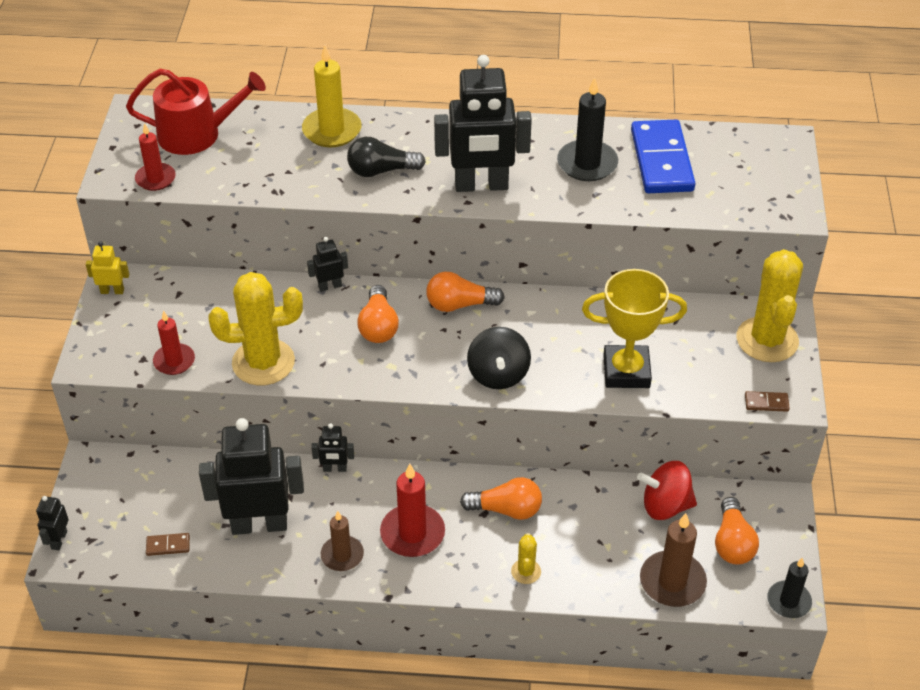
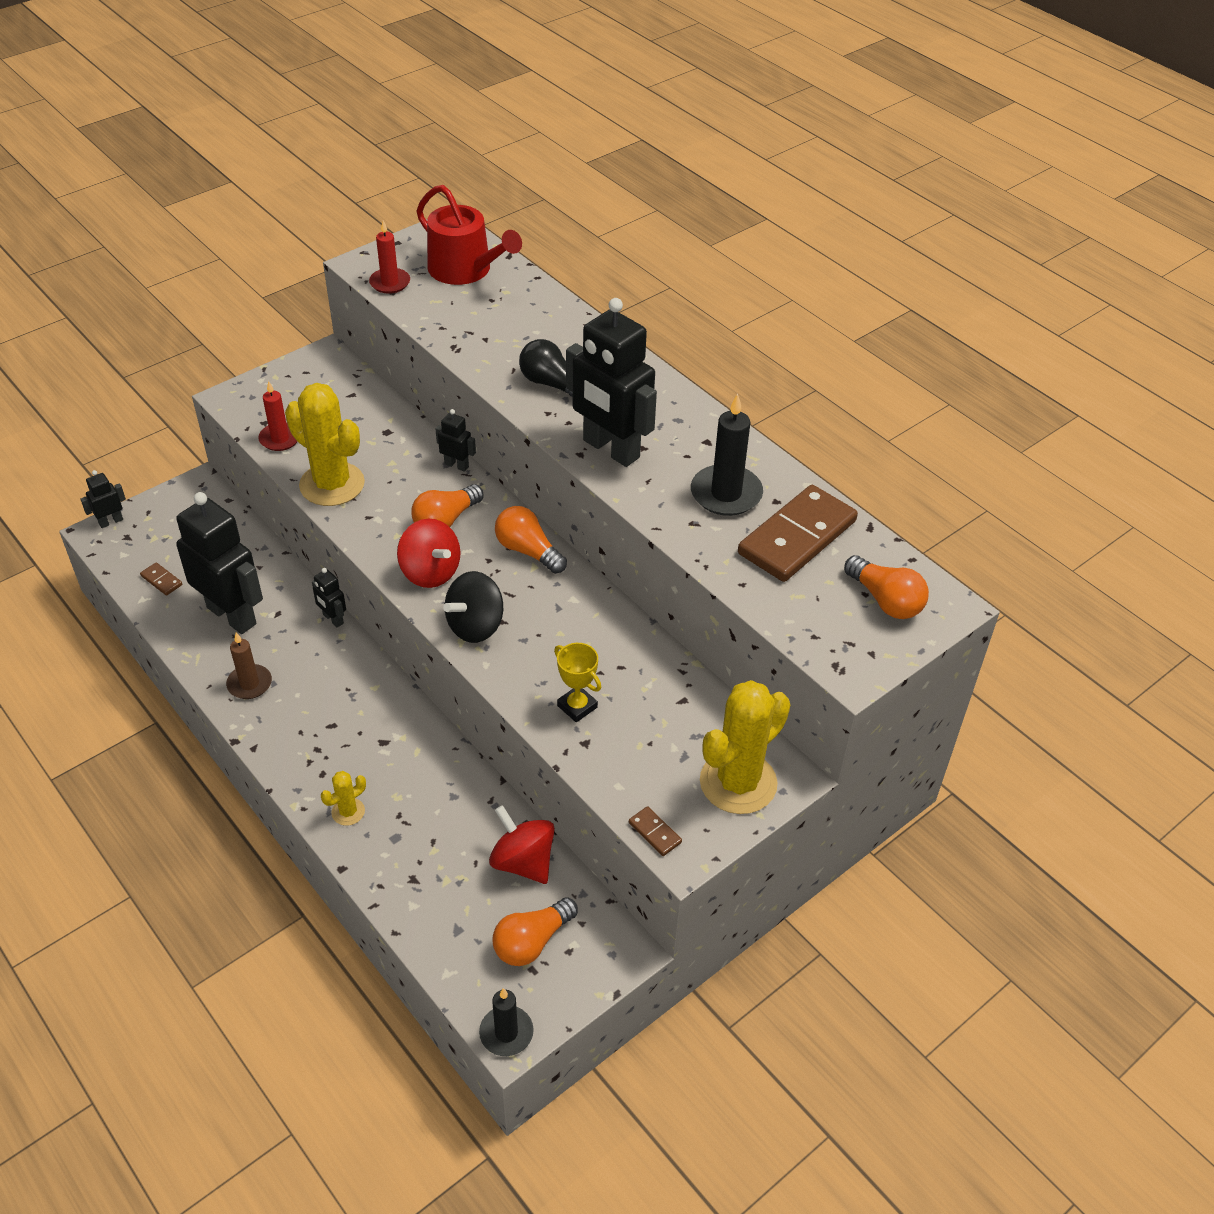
camera: 45 degrees right, 0 degrees up
yellow robot [86,241,129,294] -> none
yellow candle [302,45,361,147] -> none
red candle [380,464,445,557] -> none
orange light bulb [460,477,542,520] -> orange light bulb moved to [844,555,929,619]
yellow trophy [582,269,687,388] -> yellow trophy [554,643,601,722], size x0.56
blue domino [631,120,695,193] -> brown domino [738,485,858,582]
brown candle [640,513,707,607] -> none
none -> red spinning top [397,518,461,588]

